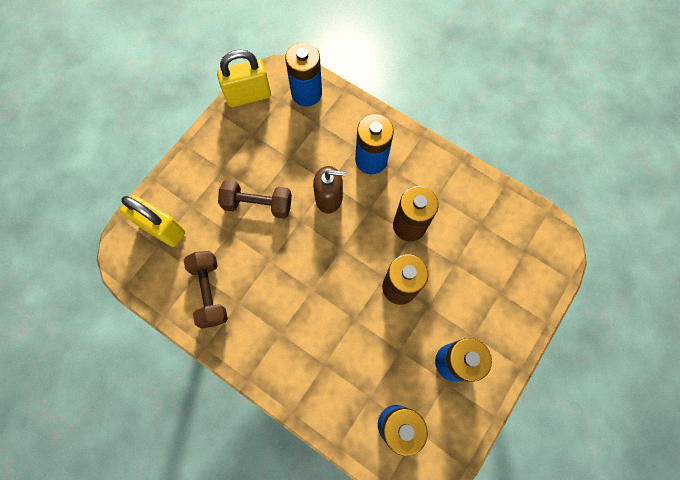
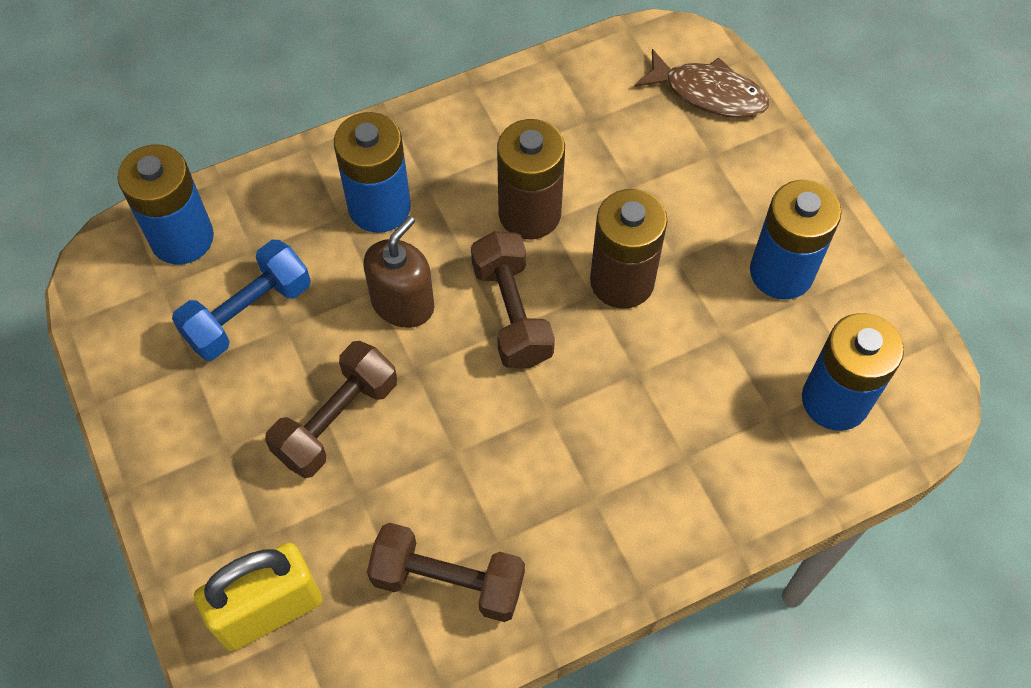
camera: 60 degrees left, 10 degrees down
yellow padlock [217,50,271,107] -> none
none -> blue dumbbell [172,240,311,361]
none -> brown dumbbell [471,231,555,368]
none -> brown fish [635,49,769,118]

